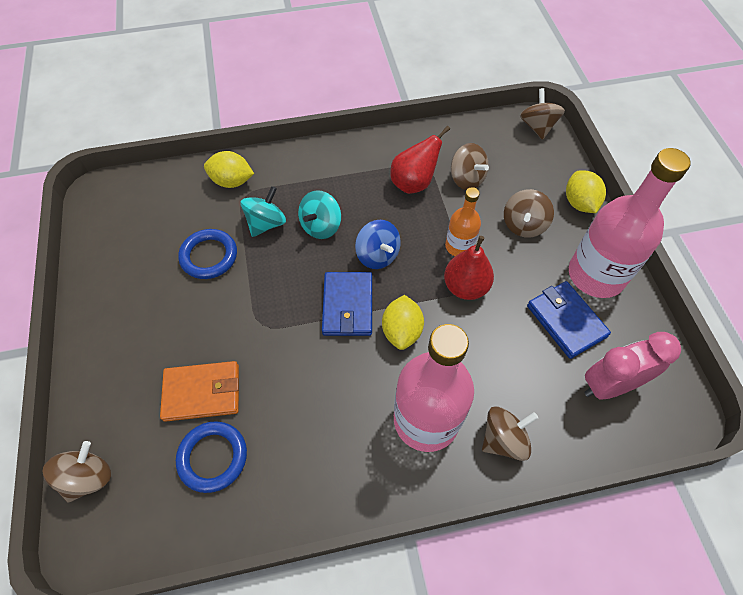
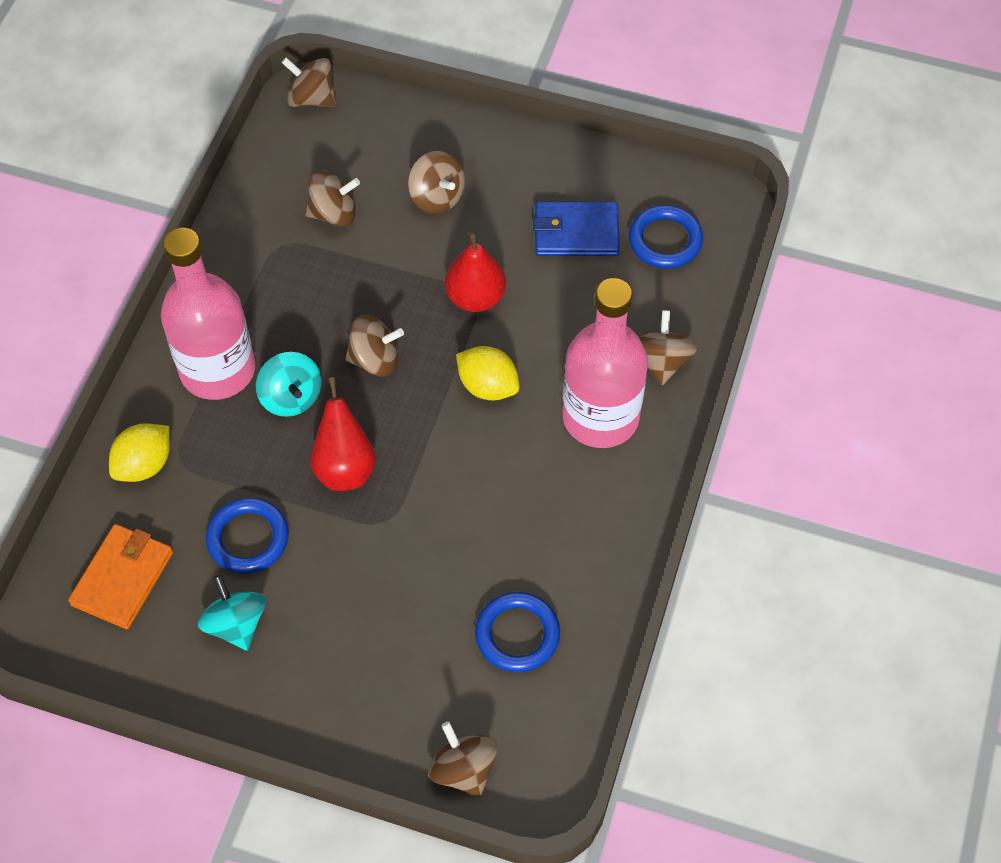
camera: 60 degrees left, 0 degrees up
orange wallet [160,361,239,422] -> orange wallet moved to [68,524,173,629]
turquoise spinning top [240,186,286,237] -> turquoise spinning top moved to [197,575,266,651]
blue wallet [322,272,372,336] -> none
blue spinning top [355,220,401,269] -> brown spinning top [345,315,404,377]
red pear [391,126,450,194] -> red pear moved to [310,377,376,491]
orange bottle [445,187,481,256] -> none
yellow lemon [566,170,606,213] -> none
pink bottle [569,148,691,298] -> pink bottle moved to [161,228,255,400]
pink clock [584,332,681,400] -> blue ring [629,205,703,269]

